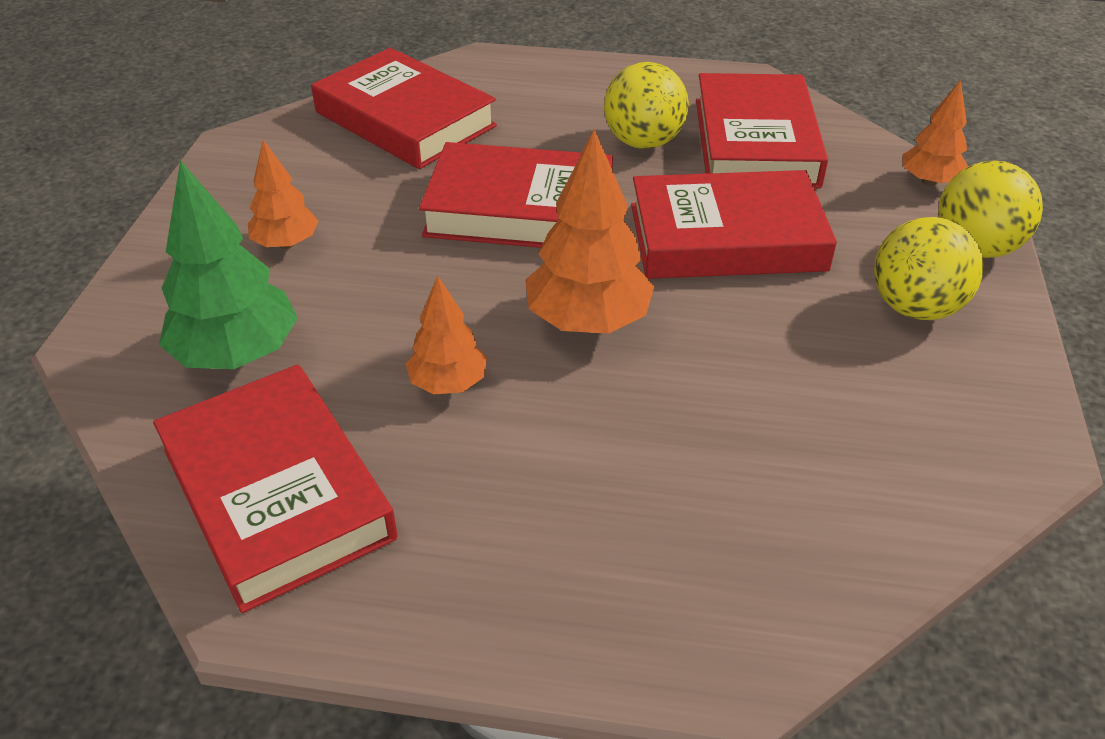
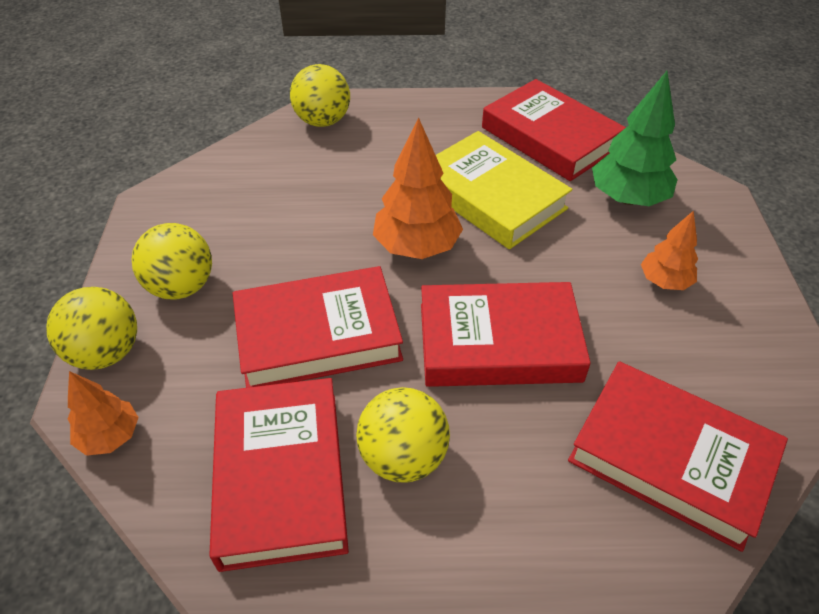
camera: 170 degrees right, 5 degrees up
orange tree [406,276,487,395] -> yellow book [436,131,572,249]
none -> yellow ball [290,64,350,127]

